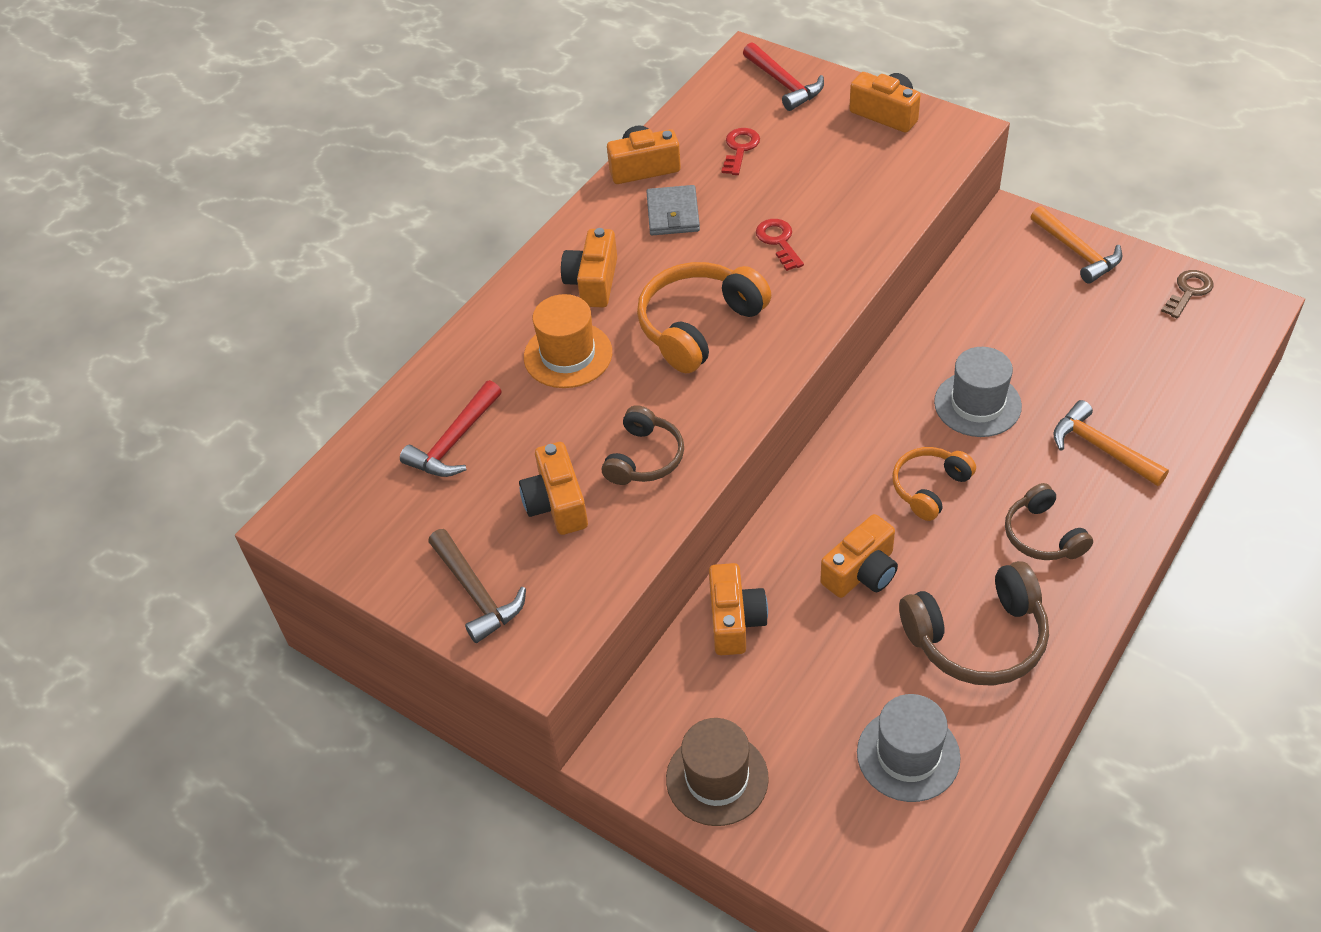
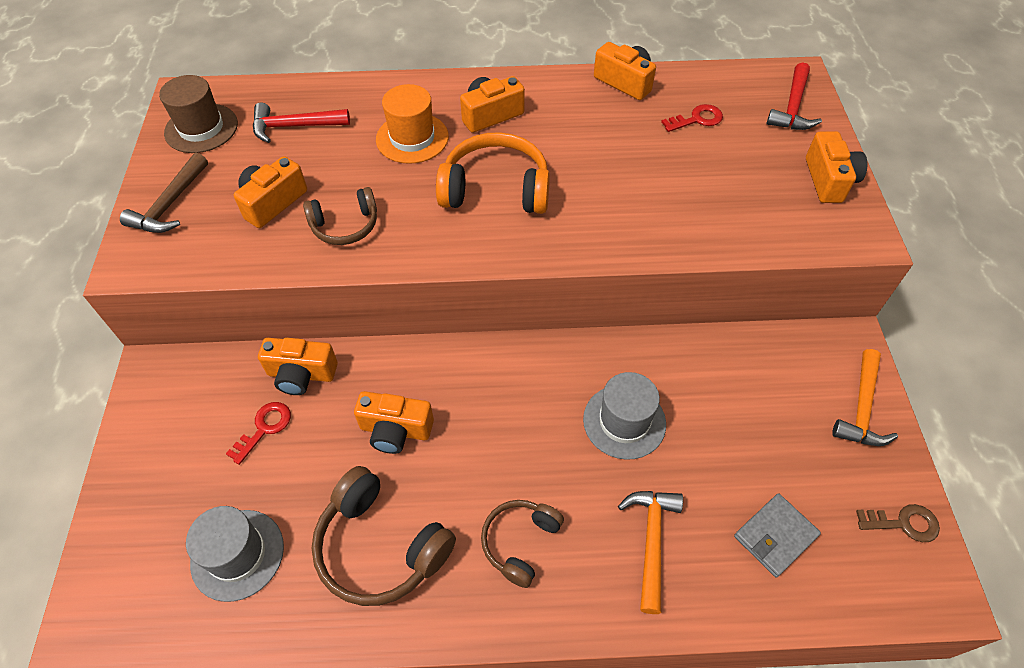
camera: 50 degrees right, 5 degrees up
grey wallet [646,185,700,235] -> grey wallet moved to [734,493,821,577]
brown hat [666,718,769,826] -> brown hat moved to [159,75,238,153]
orange camera [709,563,768,655] -> orange camera turned 45 degrees clockwise [258,338,338,395]
red key [756,219,804,271] -> red key moved to [226,402,291,465]
orange headphones [892,447,976,521] -> none

